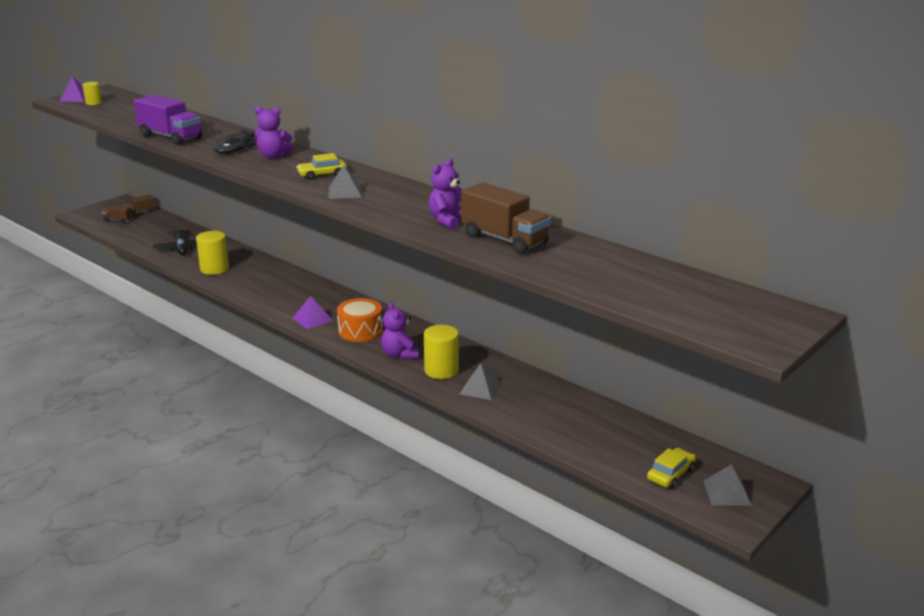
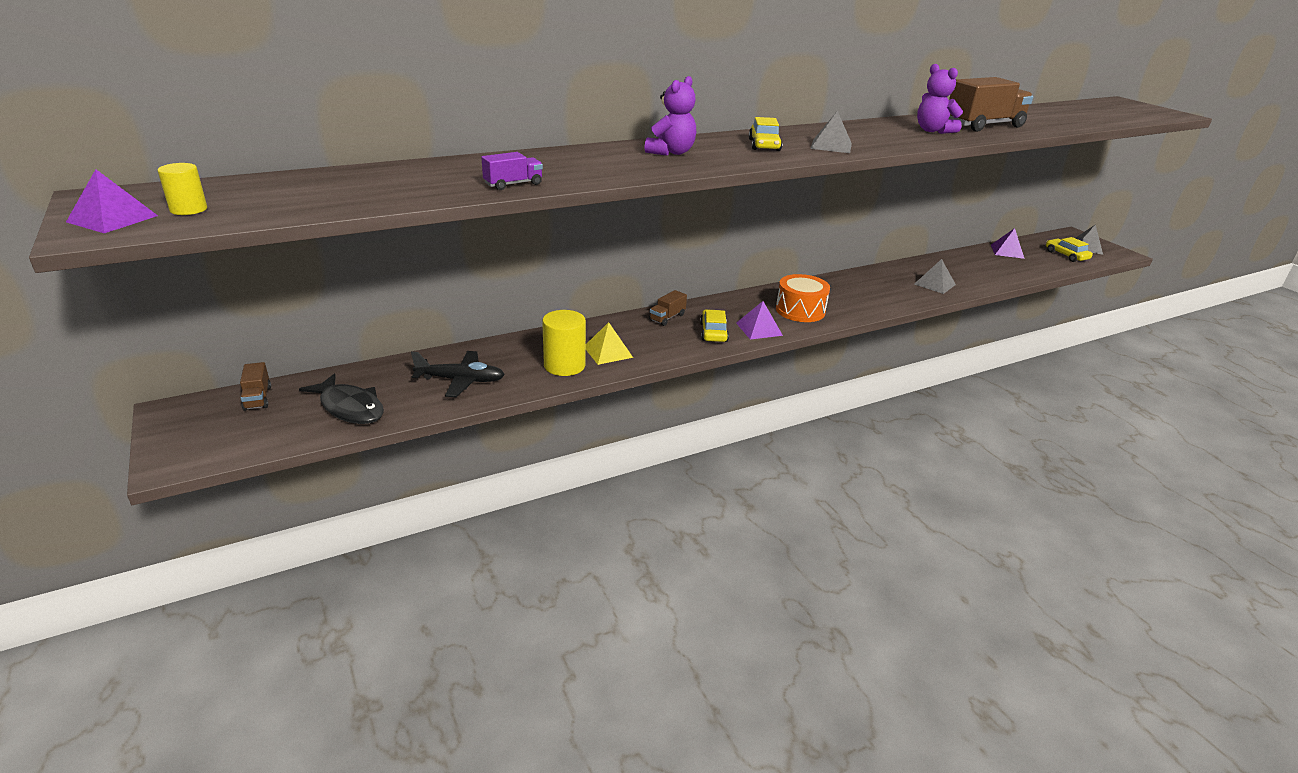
camera: 70 degrees left, 5 degrees up
brown truck [102,205,133,224] -> brown truck moved to [649,290,687,326]
purple truck [134,95,202,145] -> purple truck [481,152,543,190], size x0.49
black fish [213,130,256,153] -> black fish moved to [299,373,384,424]
purple teddy bear [381,302,419,360] -> none
yellow cylinder [424,325,459,379] -> none
none -> yellow pyramid [586,322,633,365]
none -> yellow car [700,309,729,342]
none -> purple pyramid [991,228,1025,259]

